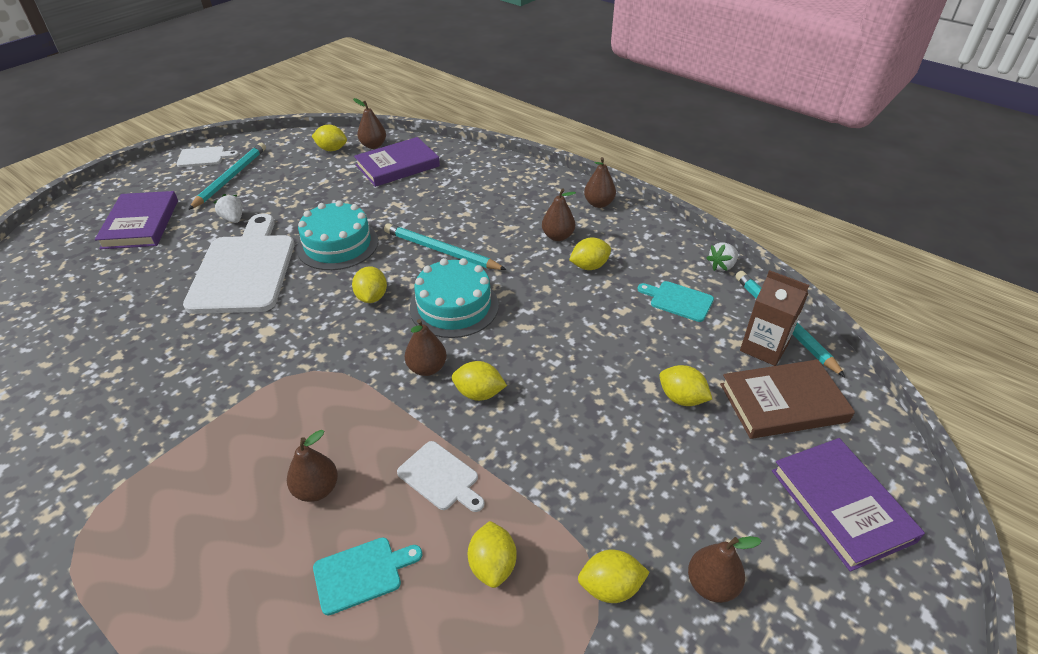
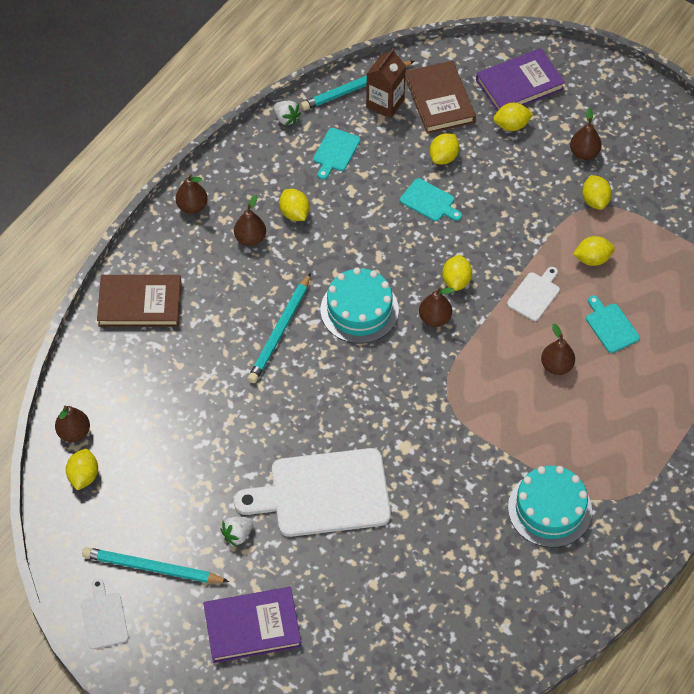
camera: 95 degrees left, 15 degrees up
turquoise cake [297,200,378,270] -> turquoise cake moved to [508,466,592,548]
yellow lemon [352,266,387,303] -> yellow lemon moved to [493,103,533,131]
purple book [354,137,440,187] -> none
none -> brown book [97,275,181,327]
none -> turquoise cutting board [400,178,462,221]

